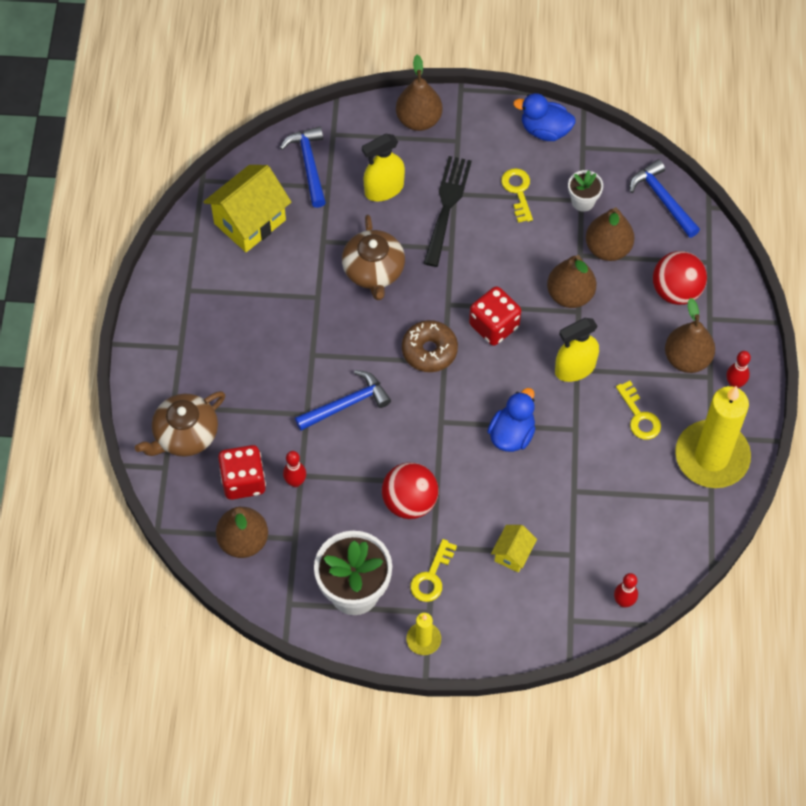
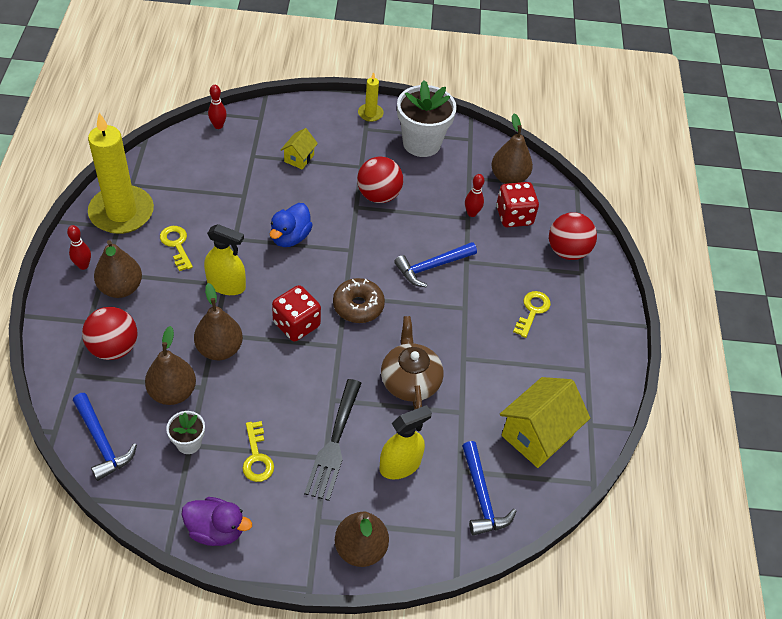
camera: 175 degrees right, 10 degrees down
brown teapot [135,391,225,457] -> red ball [549,212,597,260]
yellow key [410,539,457,602] -> yellow key moved to [513,291,551,338]
blue duck [513,93,576,141] -> purple duck [181,497,252,546]
yellow spray bottle [555,318,599,382] -> yellow spray bottle turned 45 degrees clockwise [204,224,246,295]

